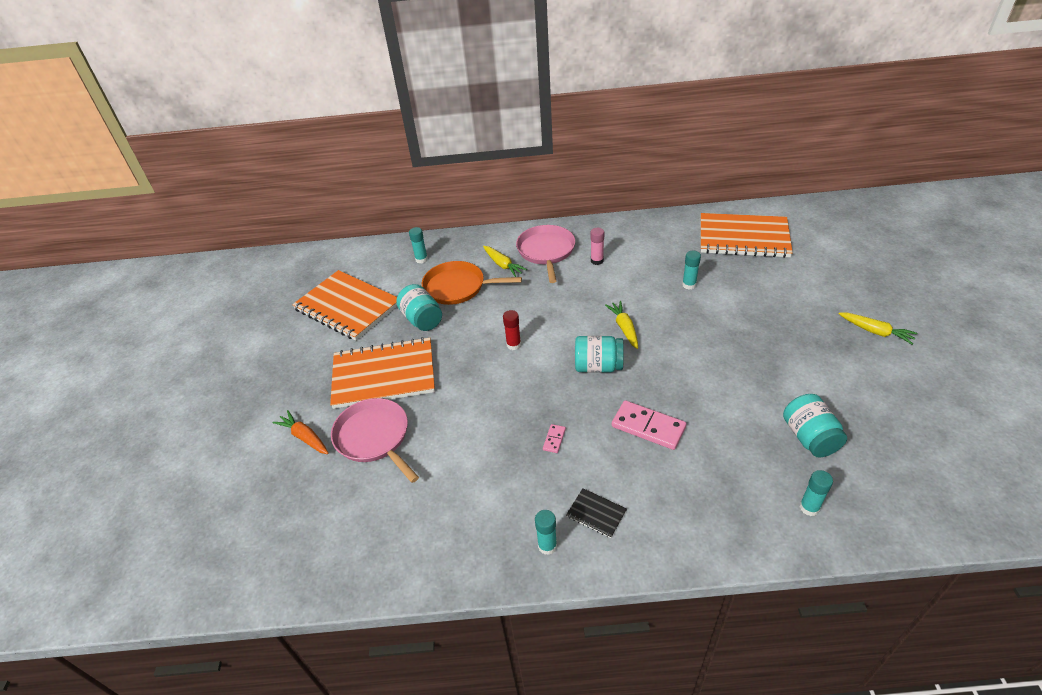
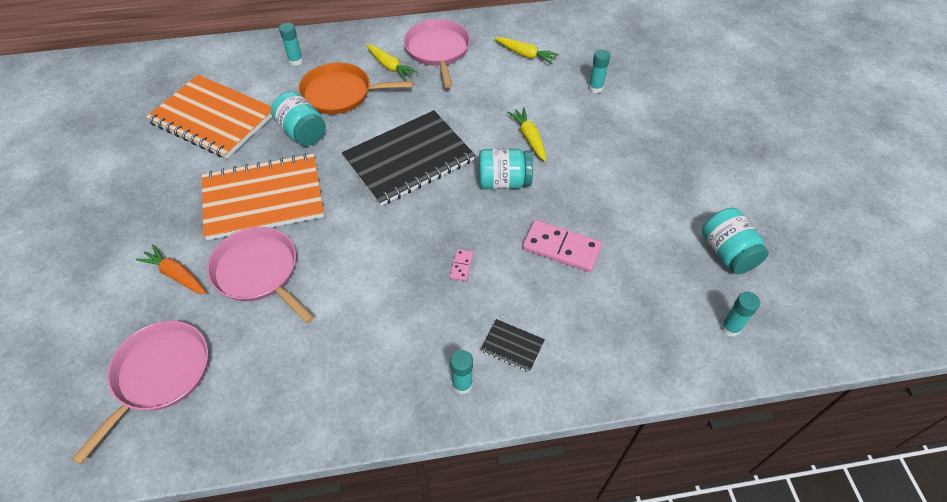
camera: 10 degrees left, 10 degrees up
red glue stick [503,310,521,350] -> black notebook [342,110,475,206]
pink glue stick [590,228,604,265] -> none
orange notebook [701,213,793,258] -> none
yellow carrot [838,313,918,345] -> yellow carrot moved to [495,37,559,65]
none -> pink pan [71,321,208,465]

